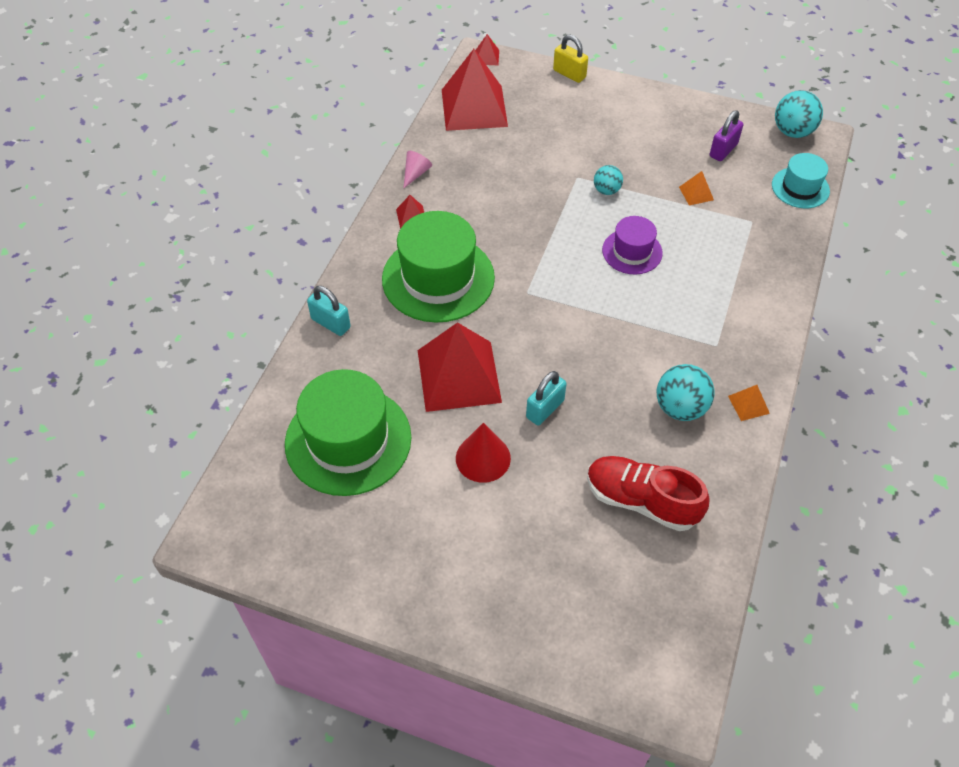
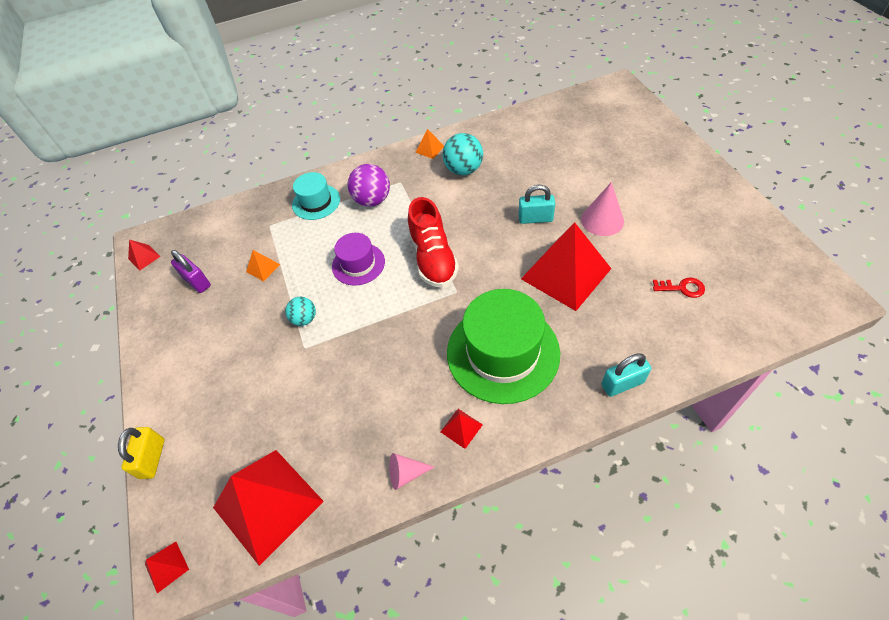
camera: 125 degrees left, 0 degrees up
green hat [285,369,411,496] -> red key [653,278,705,298]
turquoise padlock [307,286,351,336] -> turquoise padlock turned 75 degrees clockwise [602,353,651,397]
red cone [456,423,511,483] -> pink cone [581,182,624,236]
red shoe [587,456,709,531] -> red shoe moved to [408,197,459,288]
purple padlock [710,110,744,161] -> purple padlock turned 45 degrees clockwise [171,250,211,293]
turquoise hat [772,153,830,208] -> turquoise hat moved to [292,172,340,220]
turquoise ball [775,90,823,138] -> red pyramid [128,240,161,271]
none -> purple ball [348,164,390,207]

